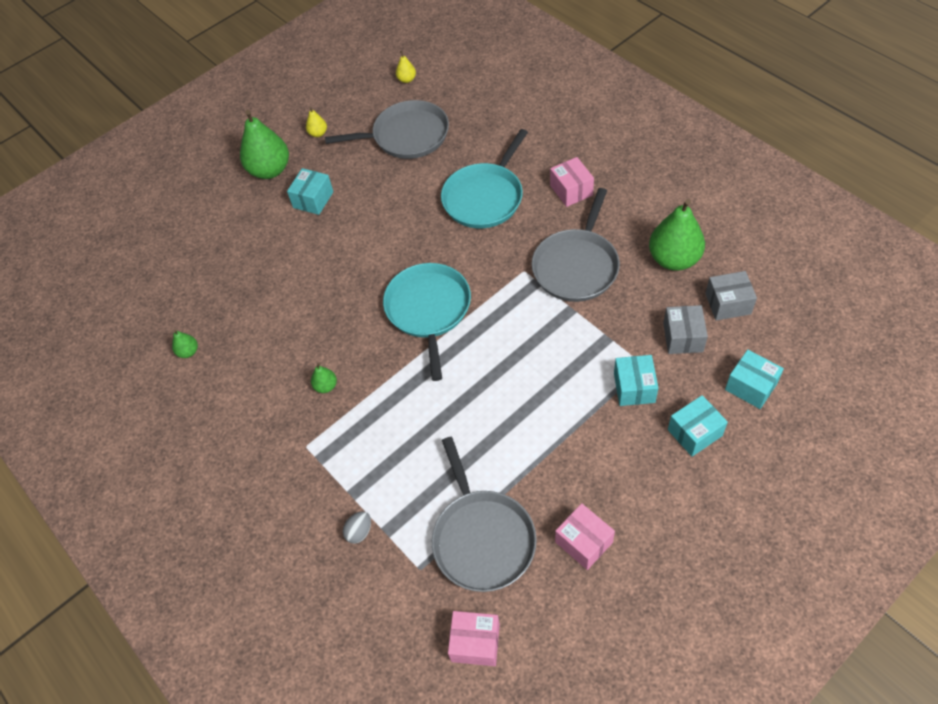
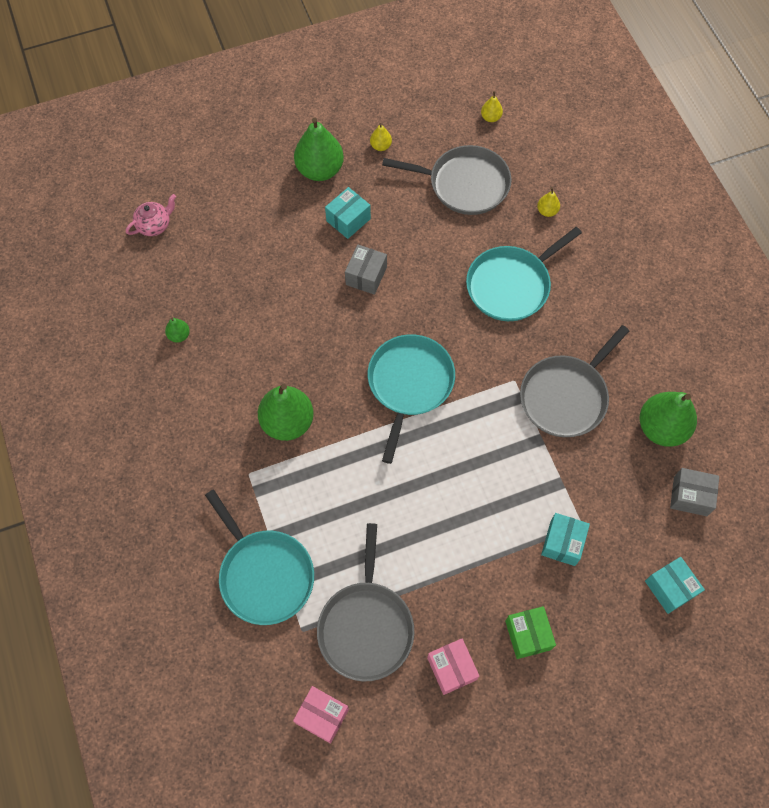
camera: 15 degrees right, 10 degrees up
green pear [311,362,337,393] -> green pear [258,384,314,441], size x2.21
grey egg [343,511,371,544] -> turquoise pan [205,490,314,625]
pink box [550,157,594,207] -> none
grey box [663,305,708,354] -> grey box moved to [345,245,387,295]
turquoise box [668,395,728,457] -> none
none -> pink teapot [126,194,176,236]
none -> green box [505,606,556,659]
none -> yellow pear [537,187,560,217]

